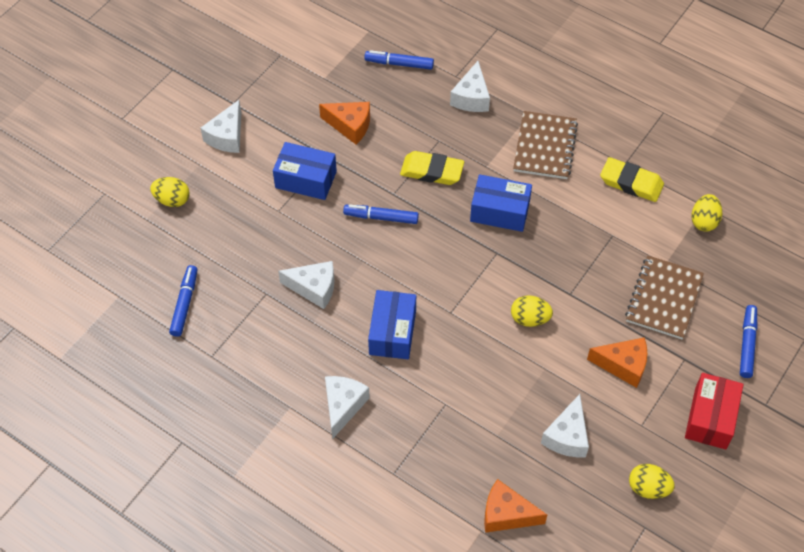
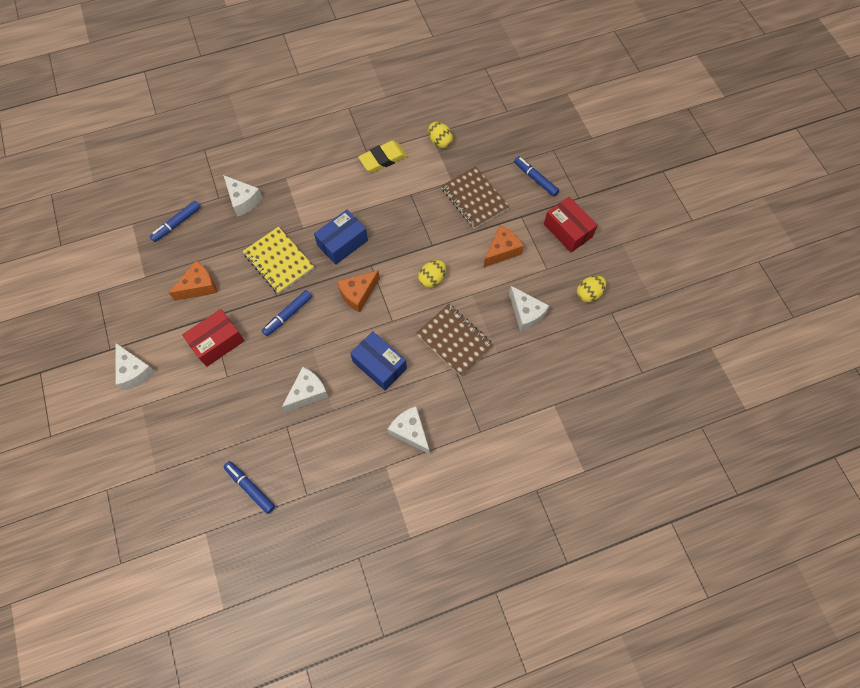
camera: 55 degrees left, 10 degrees up
yellow egg [150,177,190,207] -> none
blue box [273,142,337,200] -> red box [182,309,244,367]
yellow eraser [400,151,464,185] -> yellow notebook [243,227,314,294]
orange cheese [484,479,547,533] -> orange cheese moved to [337,270,380,313]
brown notebook [513,111,578,179] -> brown notebook moved to [416,304,494,376]

